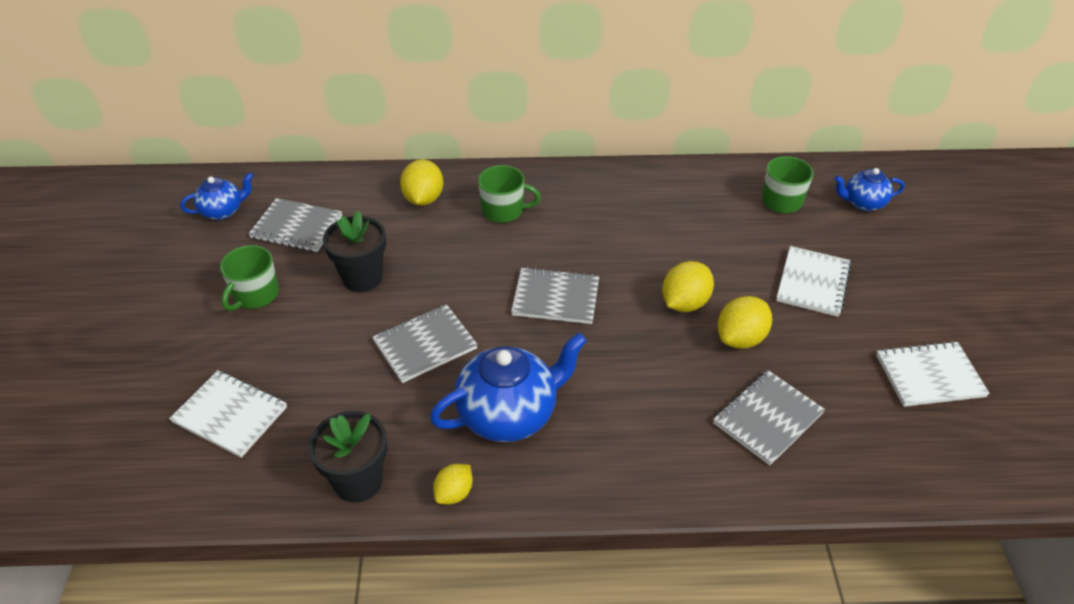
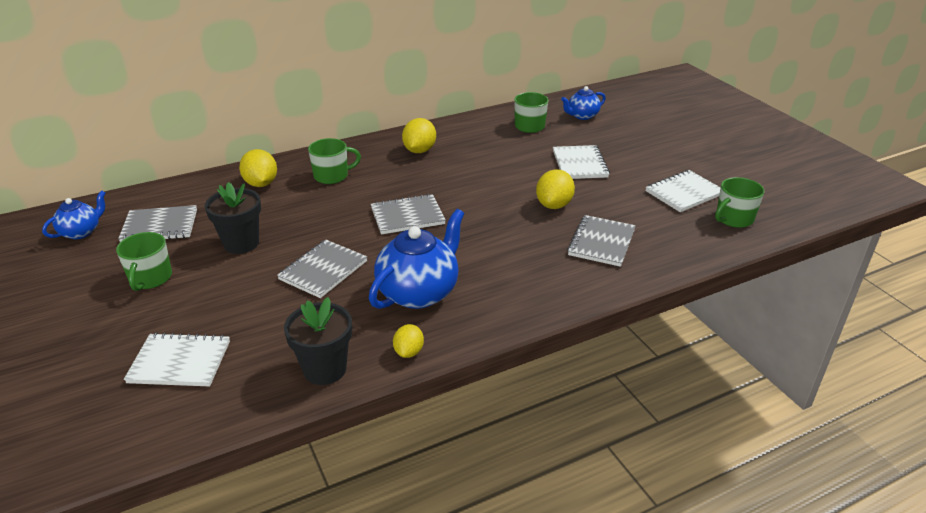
camera: 25 degrees left, 10 degrees down
yellow lemon [662,261,714,312] -> yellow lemon moved to [402,118,436,153]
none -> green mug [715,177,764,228]

